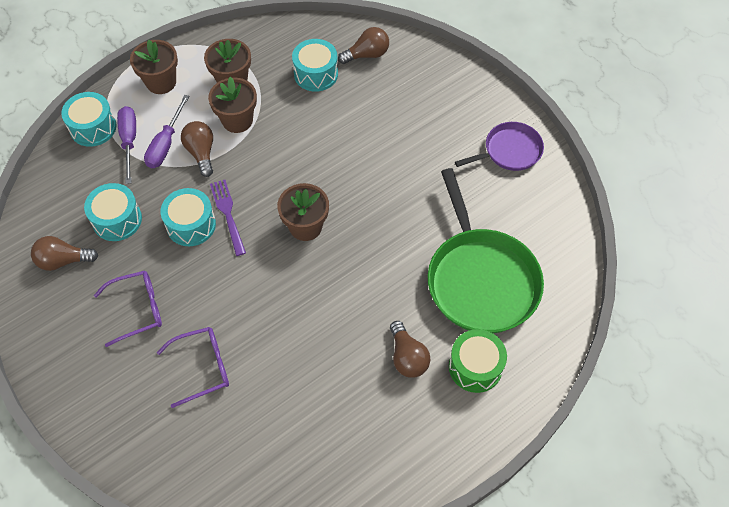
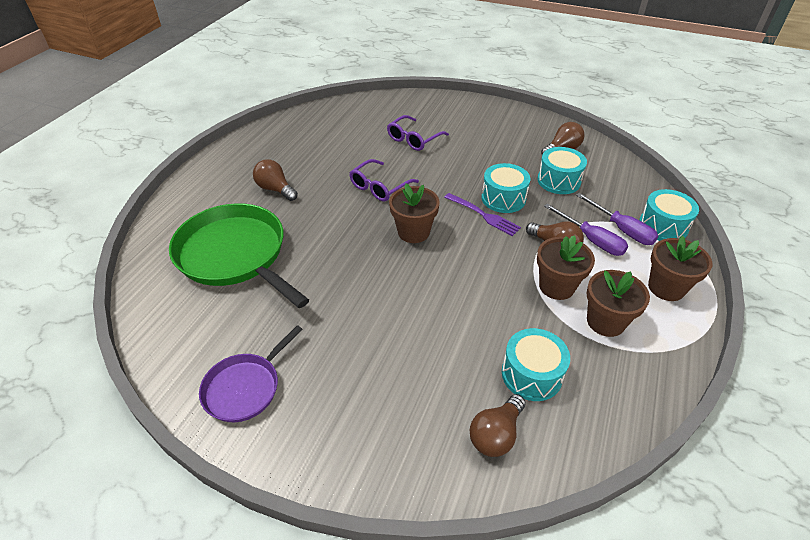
camera: 150 degrees right, 15 degrees down
purple glasses [94,271,162,347] -> purple glasses moved to [349,159,419,202]
purple screwdriver [144,95,190,168] -> purple screwdriver turned 150 degrees clockwise [544,203,628,256]
green drum [449,329,507,393] -> none

